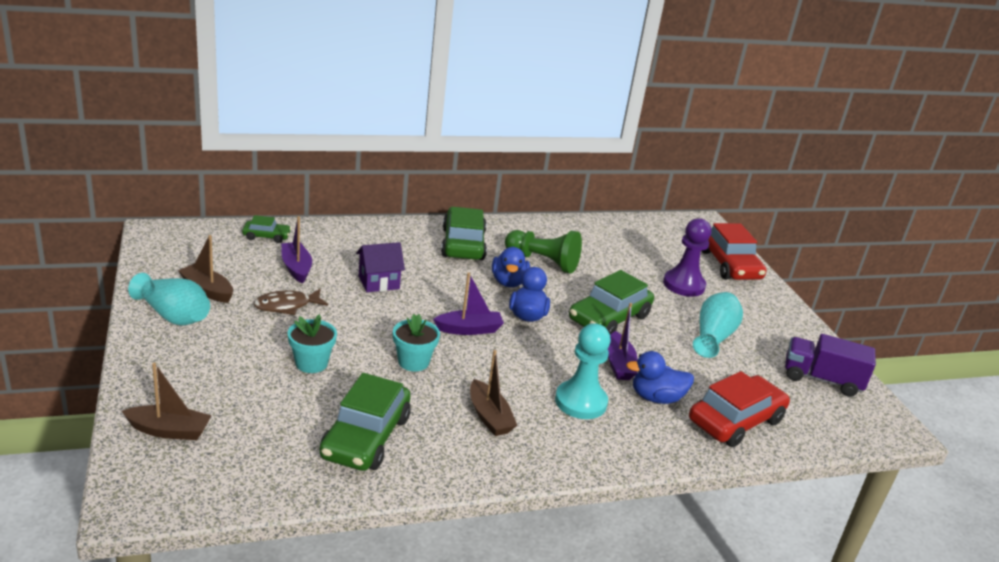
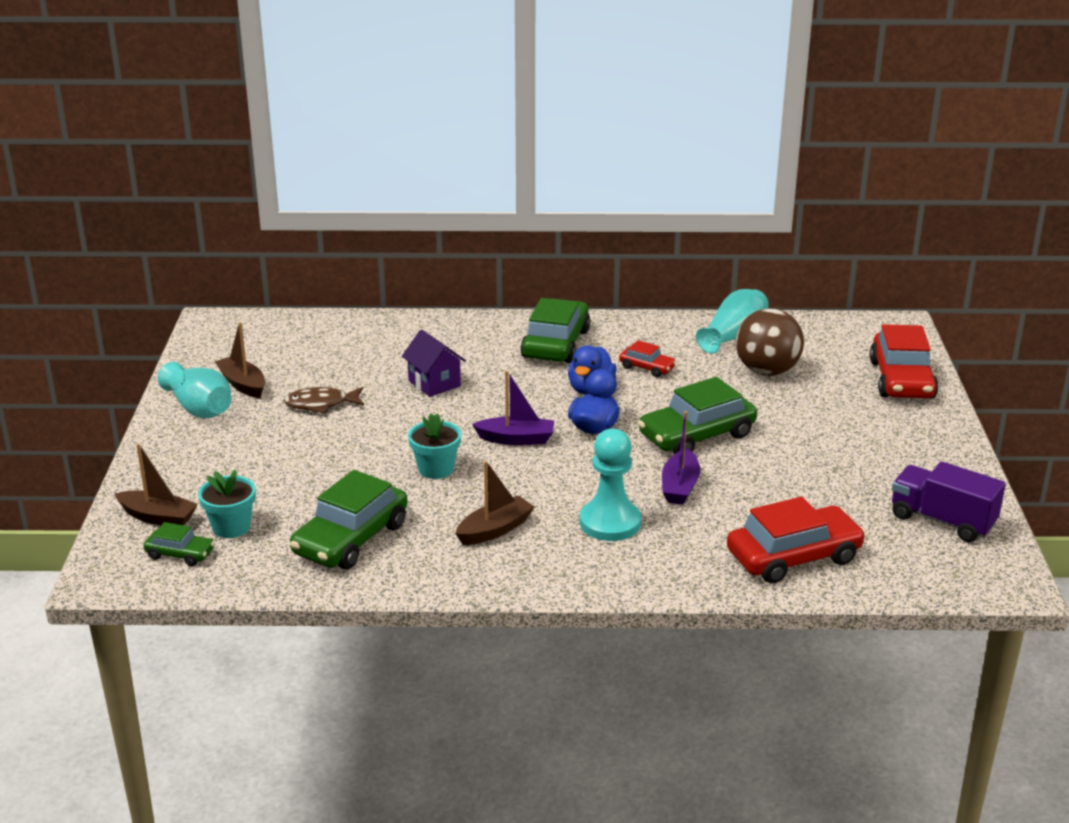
camera: 20 degrees right, 0 degrees up
green car [242,215,291,243] -> green car moved to [143,522,215,566]
purple boat [282,216,312,284] -> none
turquoise flower pot [288,314,337,373] -> turquoise flower pot moved to [198,470,256,538]
purple house [356,242,405,292] -> purple house turned 60 degrees clockwise [402,329,466,397]
brown boat [470,350,517,436] -> brown boat turned 120 degrees counterclockwise [455,461,535,545]
green pawn [505,230,582,274] -> red car [619,340,676,377]
blue duck [626,351,694,404] -> none
purple pawn [663,218,711,297] -> none
turquoise vase [693,292,743,358] -> turquoise vase moved to [696,289,769,354]
none -> brown ball [736,308,804,376]

